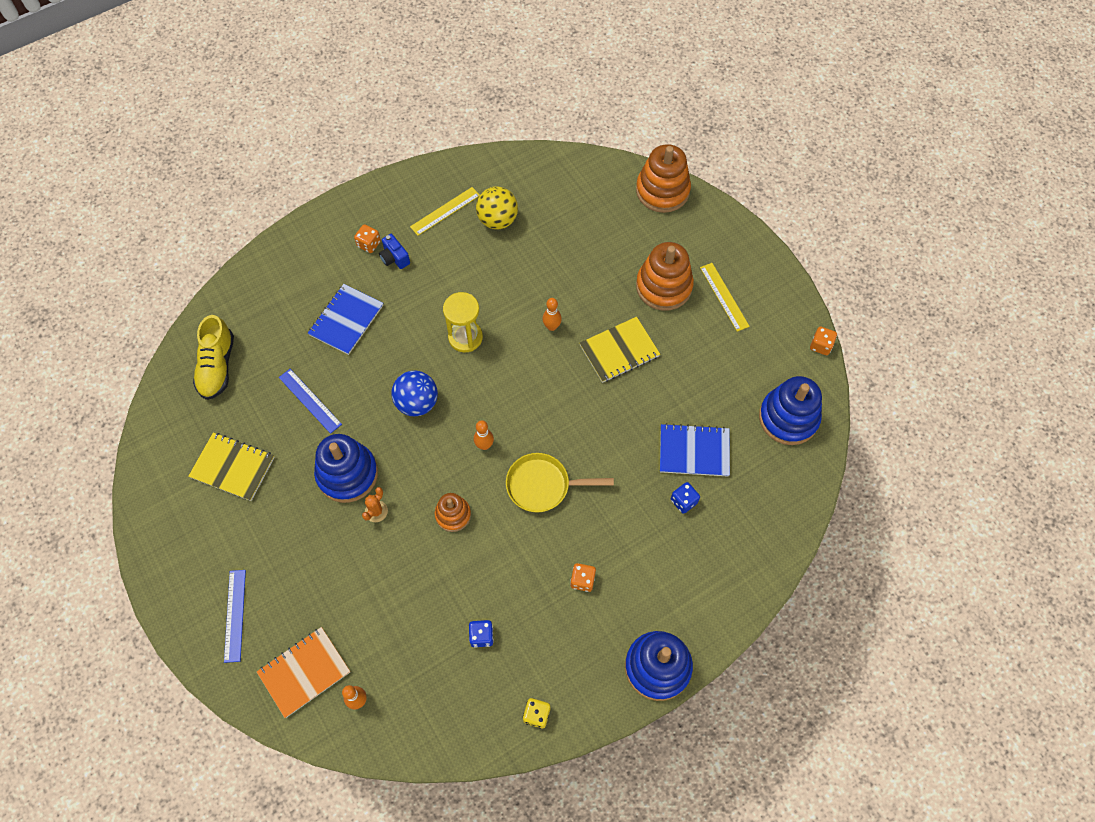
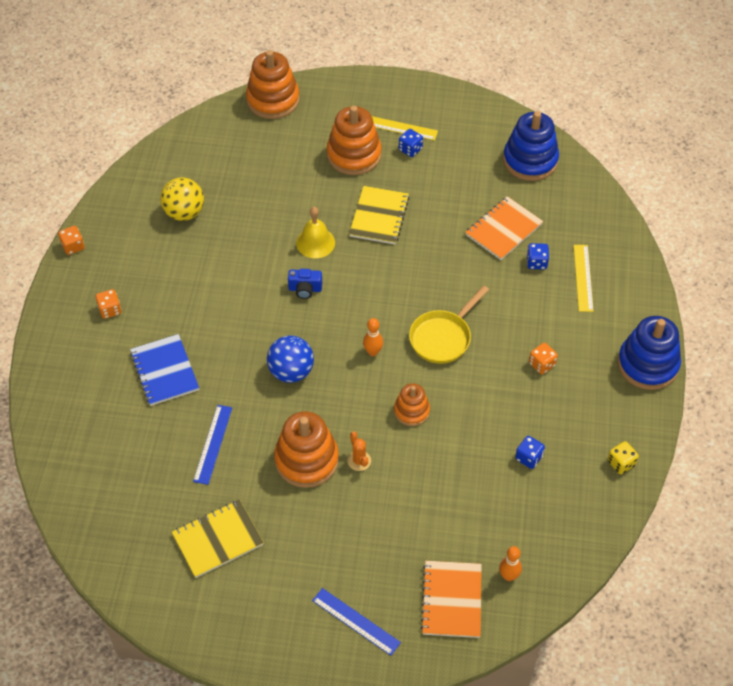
camera: 50 degrees left, 10 degrees down
yellow shoe [193,315,234,400] -> none
blue ruler [279,369,342,434] -> blue ruler turned 75 degrees counterclockwise [193,405,232,485]
blue stacking toy [314,434,378,503] -> orange stacking toy [274,411,339,488]
blue camera [379,234,410,269] -> blue camera moved to [288,269,322,299]
yellow ruler [410,187,480,236] -> yellow ruler moved to [574,245,594,312]
yellow hourglass [443,292,483,352] -> none
orange bowling pin [542,298,562,331] -> yellow bell [296,207,335,258]
blue notebook [660,423,730,477] -> orange notebook [465,196,543,260]
orange dice [810,327,837,355] -> orange dice moved to [58,226,85,255]
none -> blue dice [399,129,423,157]

